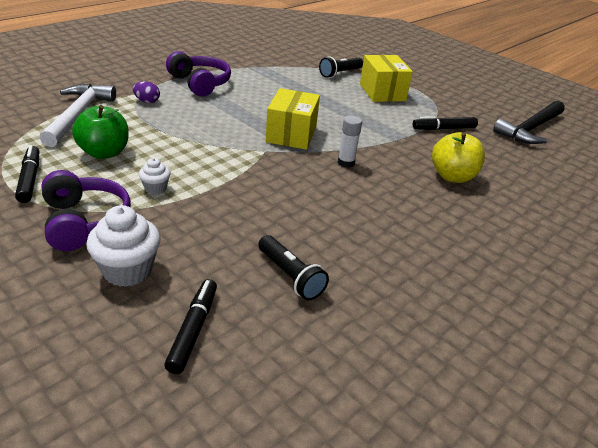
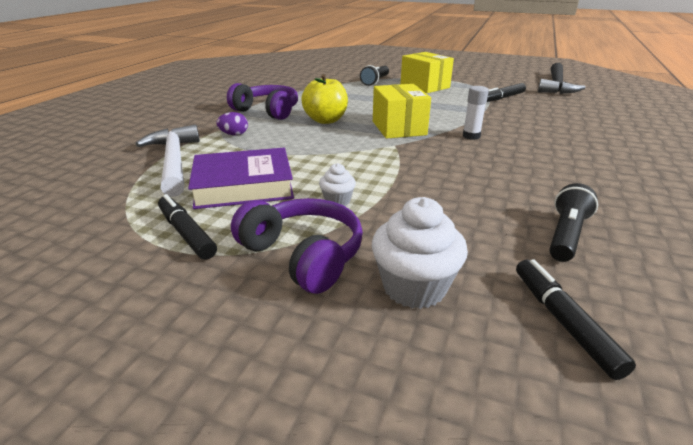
camera: 20 degrees left, 5 degrees down
green apple [72,105,129,159] -> purple book [188,148,294,209]
black flashlight [258,235,329,300] -> black flashlight turned 90 degrees counterclockwise [549,183,598,262]
yellow apple [432,132,485,183] -> yellow apple moved to [301,74,348,124]

